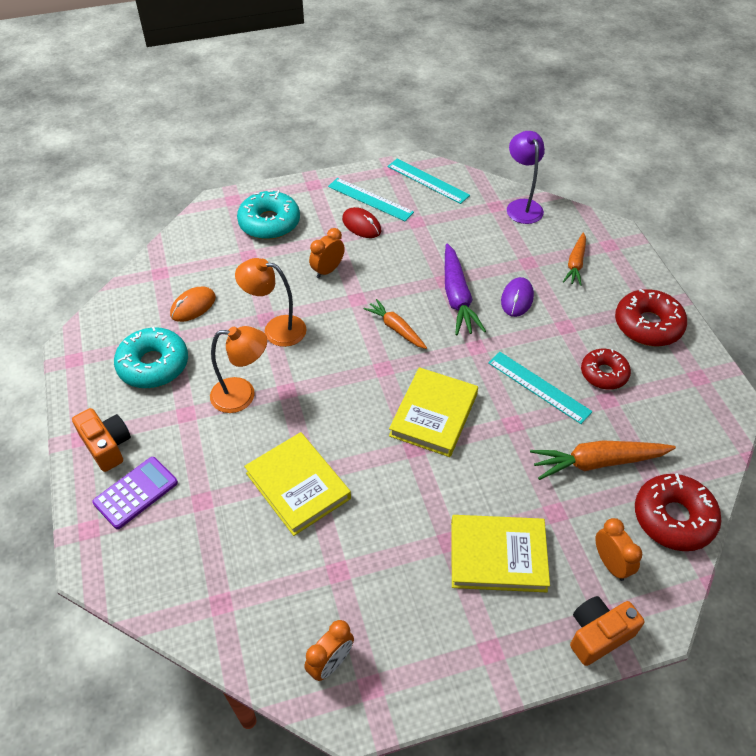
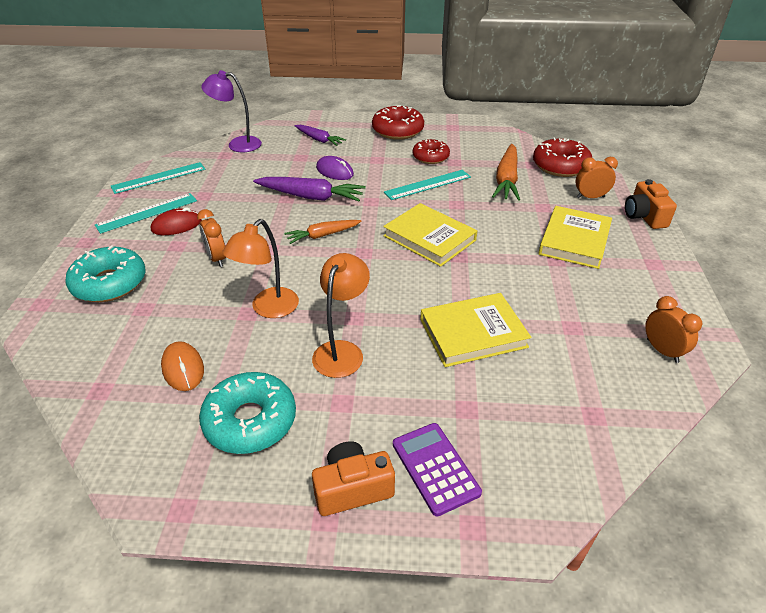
camera: 70 degrees left, 10 degrees down
orange carrot [563,232,586,286] -> purple carrot [295,125,346,146]

